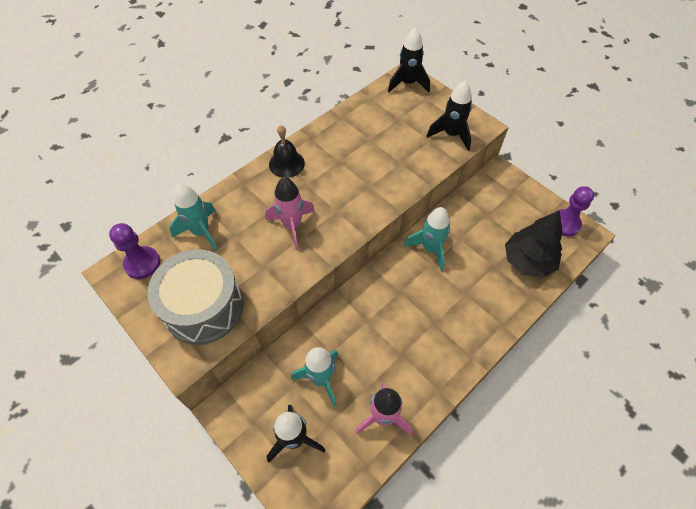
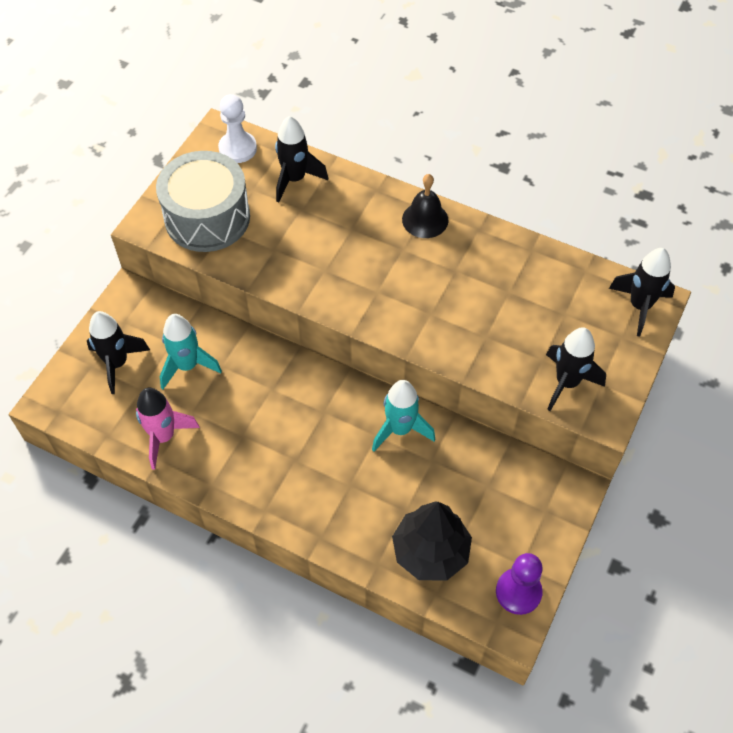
camera: 70 degrees right, 0 degrees up
purple pawn [109,223,160,279] -> white pawn [218,94,257,163]
turquoise rocket [169,183,218,251] -> black rocket [275,116,328,203]
pink rocket [265,177,315,250] -> none

